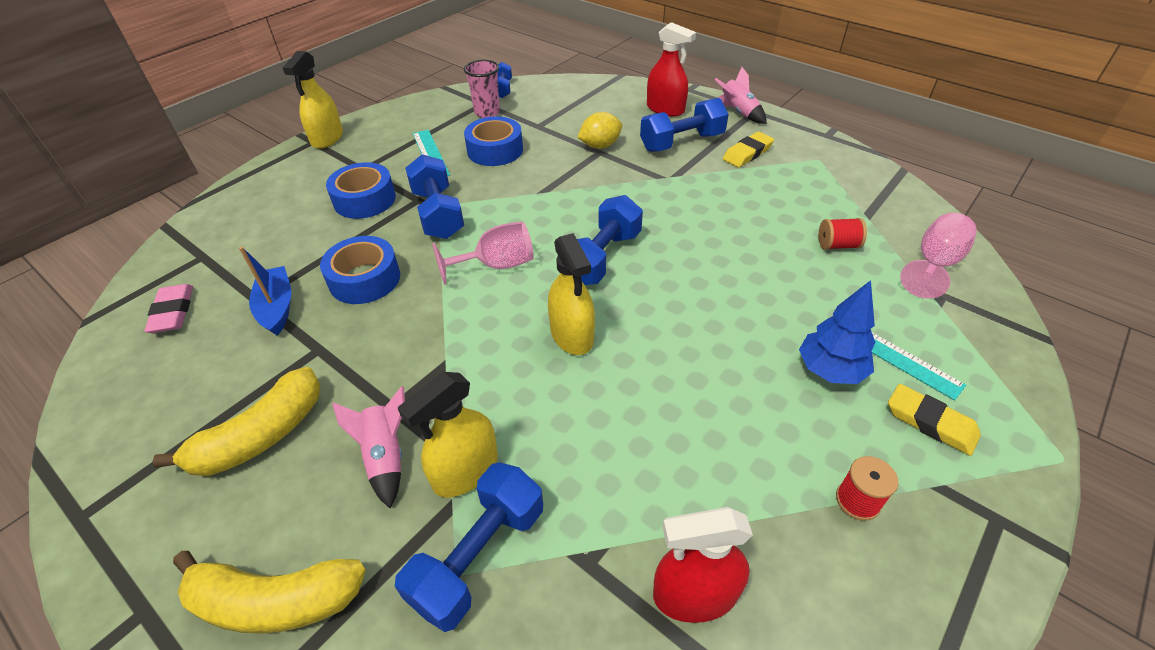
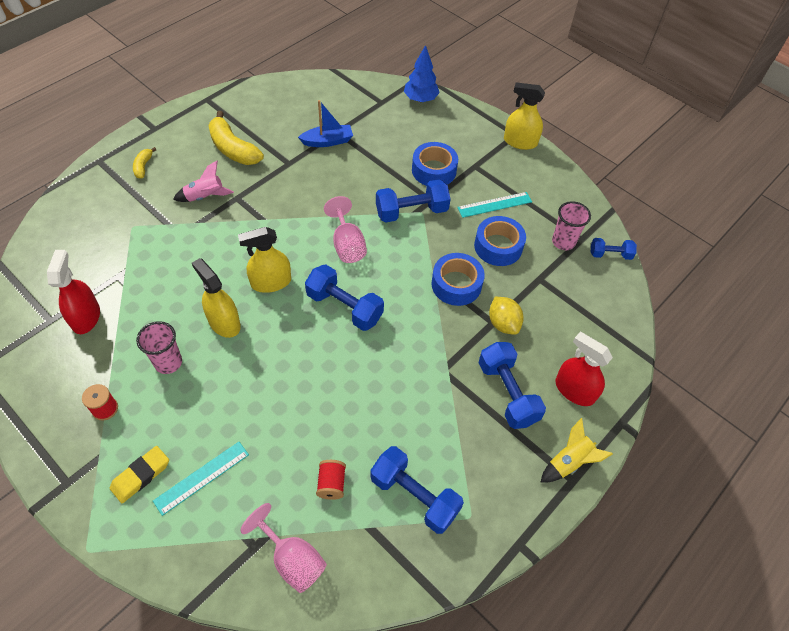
camera: 90 degrees right, 10 degrees up
pink eraser [144,284,193,333] -> none
yellow banana [173,551,366,634] -> yellow banana [133,147,157,179], size x0.50
blue tape [320,236,400,304] -> blue tape moved to [432,253,485,306]
blue dumbbell [395,462,543,632] -> blue dumbbell moved to [370,446,464,534]
yellow spray bottle [398,372,498,497] -> yellow spray bottle moved to [192,258,241,338]
red spray bottle [647,22,696,117] -> red spray bottle turned 90 degrees clockwise [555,332,613,406]
pink rocket [714,67,767,124] -> yellow rocket [541,418,613,482]
yellow eraser [723,132,774,167] -> none
blue tree [799,280,876,384] -> blue tree moved to [404,45,440,102]
none -> pink cup [136,321,182,374]

